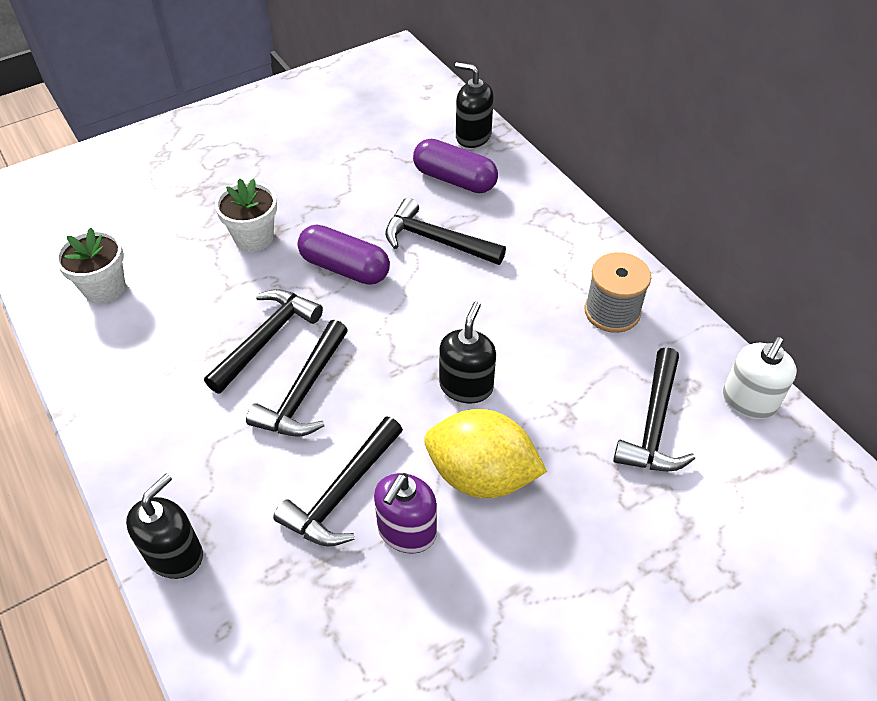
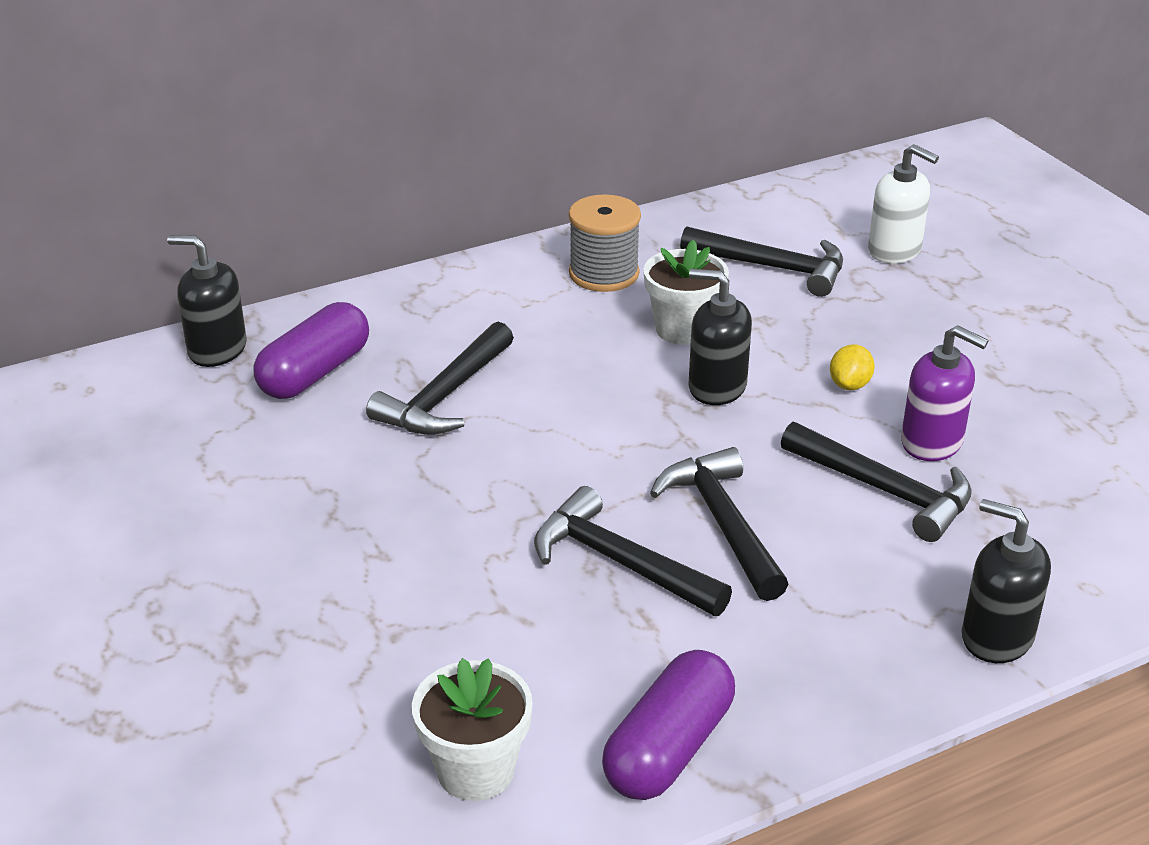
camera: 85 degrees left, 15 degrees down
white flower pot [215,178,277,252] -> white flower pot moved to [644,240,729,345]
black hammer [246,320,348,437] -> black hammer turned 135 degrees counterclockwise [650,447,788,601]
purple capsule [298,225,390,285] -> purple capsule moved to [602,650,735,800]
yellow lemon [424,409,547,498] -> yellow lemon [830,344,875,390], size x0.43
black soap dispenser [455,62,494,148] -> black soap dispenser turned 75 degrees clockwise [167,235,246,367]
white soap dispenser [723,337,797,419] -> white soap dispenser moved to [868,144,939,263]

